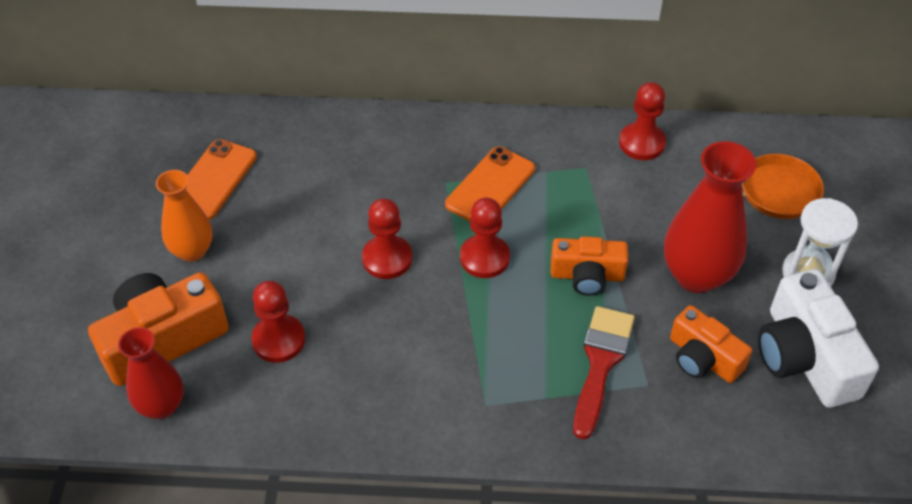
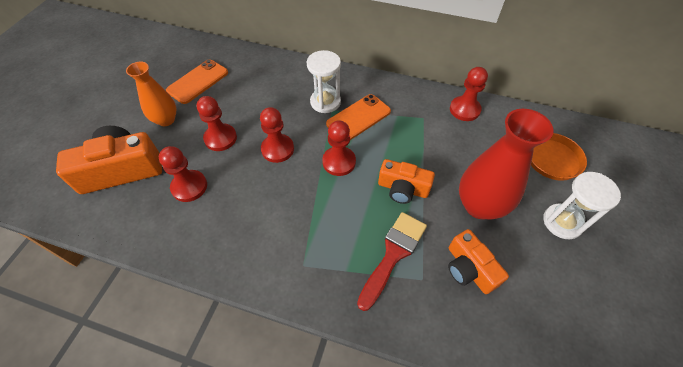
camera: 15 degrees right, 5 degrees up
red vase [118,327,184,419] -> none
white camera [758,269,879,408] -> none
none -> red pawn [197,96,237,151]
none -> white hourglass [307,50,341,113]

